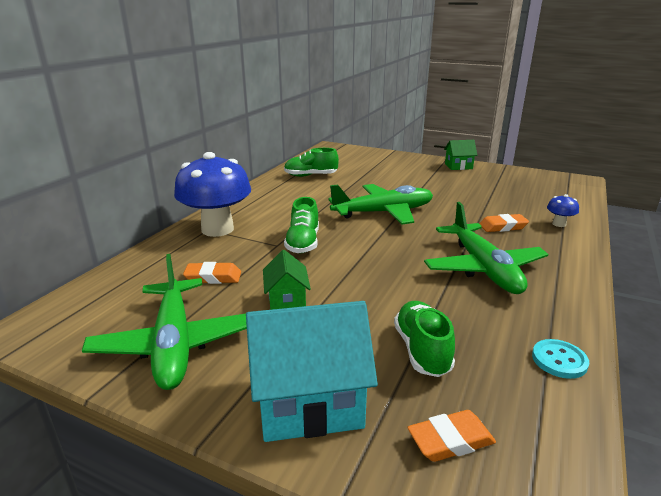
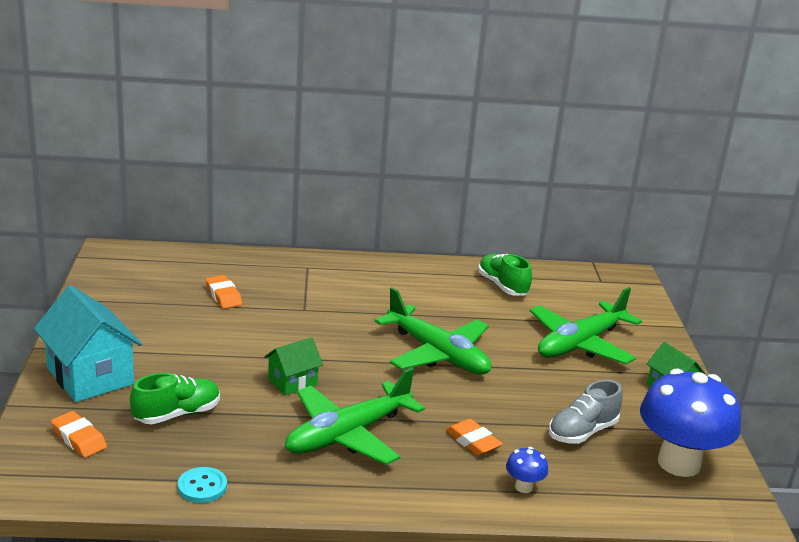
camera: 60 degrees right, 0 degrees up
green plane [82,254,247,390] -> green plane moved to [530,287,642,364]
blue mushroom [174,152,251,237] -> blue mushroom moved to [640,369,741,477]
green house [263,250,311,310] -> green house moved to [264,337,323,395]
green shoe [284,197,319,253] -> none
none -> grey shoe [549,380,623,444]

